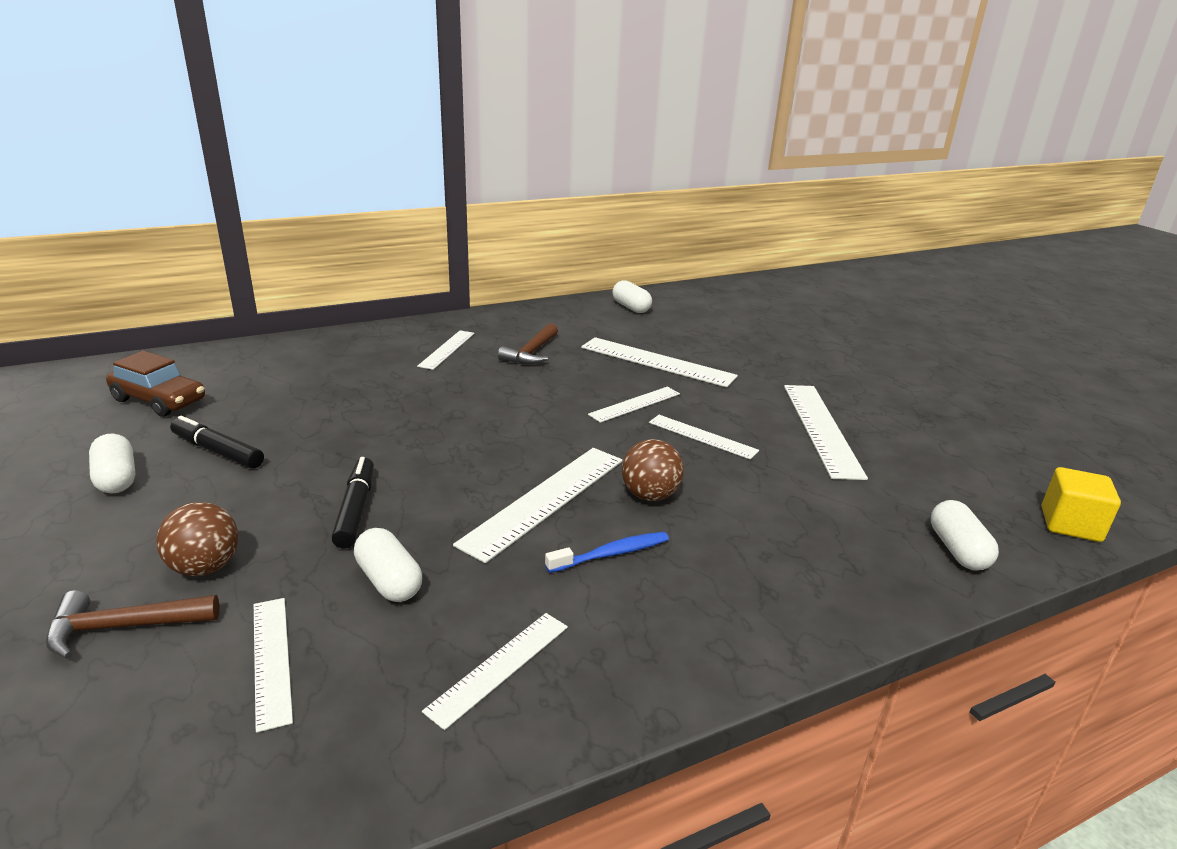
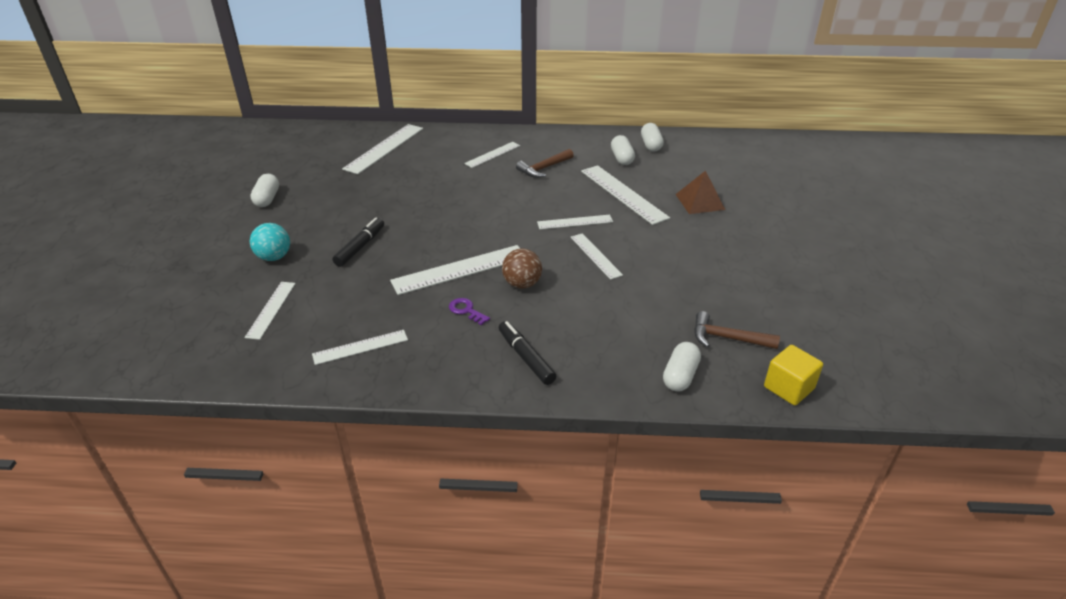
camera: 30 degrees right, 10 degrees up
brown hammer [46,590,219,659] -> brown hammer moved to [694,311,780,349]
brown car [106,351,205,417] -> none
brown ball [156,502,238,576] -> turquoise ball [250,223,290,261]
black marker [170,416,264,469] -> black marker moved to [499,321,556,385]
white capsule [354,528,422,602] -> white capsule moved to [611,135,635,165]
blue toothbrush [545,532,669,573] -> purple key [449,298,490,325]
white ruler [784,385,868,480] -> white ruler moved to [342,124,423,174]
none -> brown pyramid [675,171,725,214]

